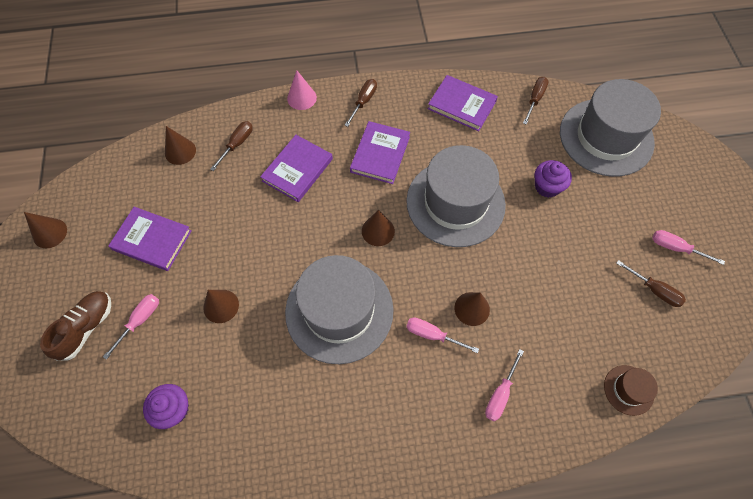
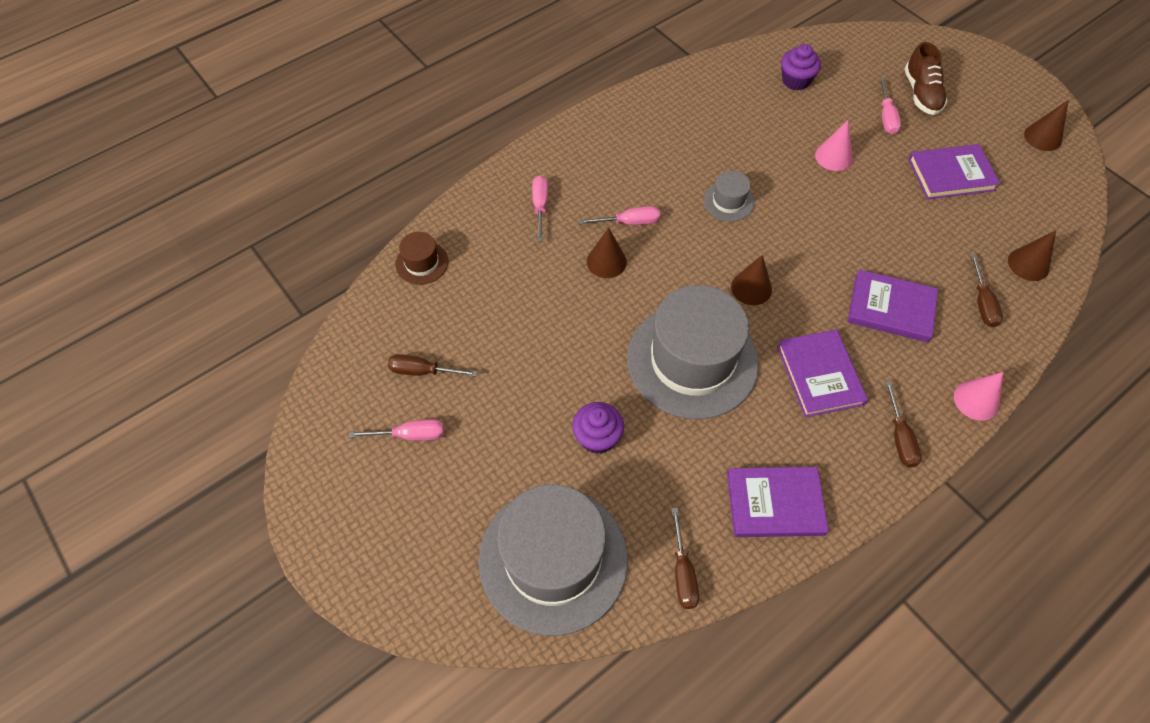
camera: 150 degrees right, 5 degrees down
brown cone [203,290,239,323] -> pink cone [815,120,852,171]
purple book [260,135,333,202] -> purple book turned 75 degrees counterclockwise [848,269,938,342]
grey hat [285,255,393,364] -> grey hat [704,171,754,221], size x0.43

